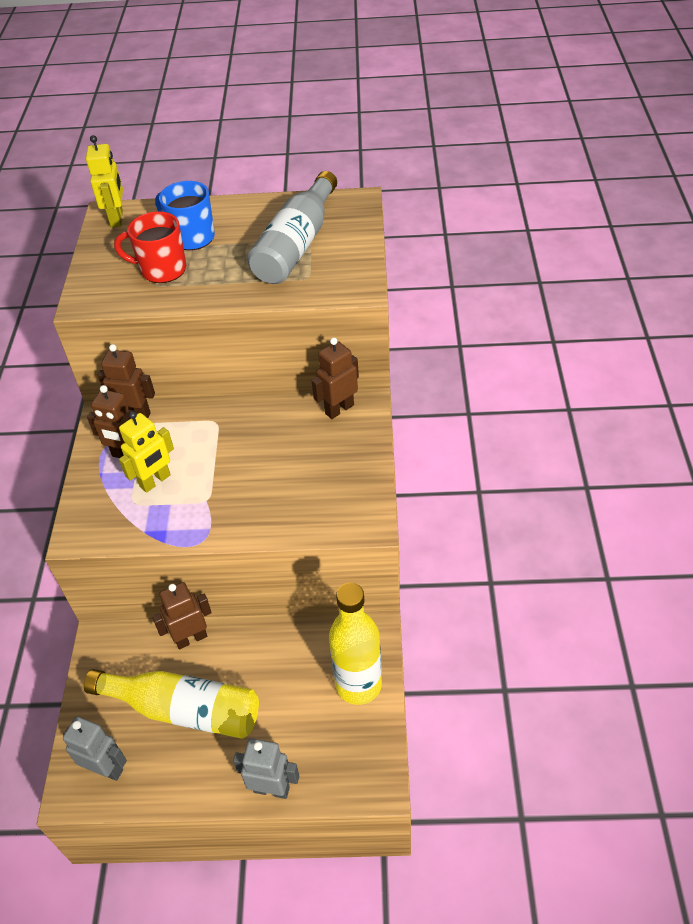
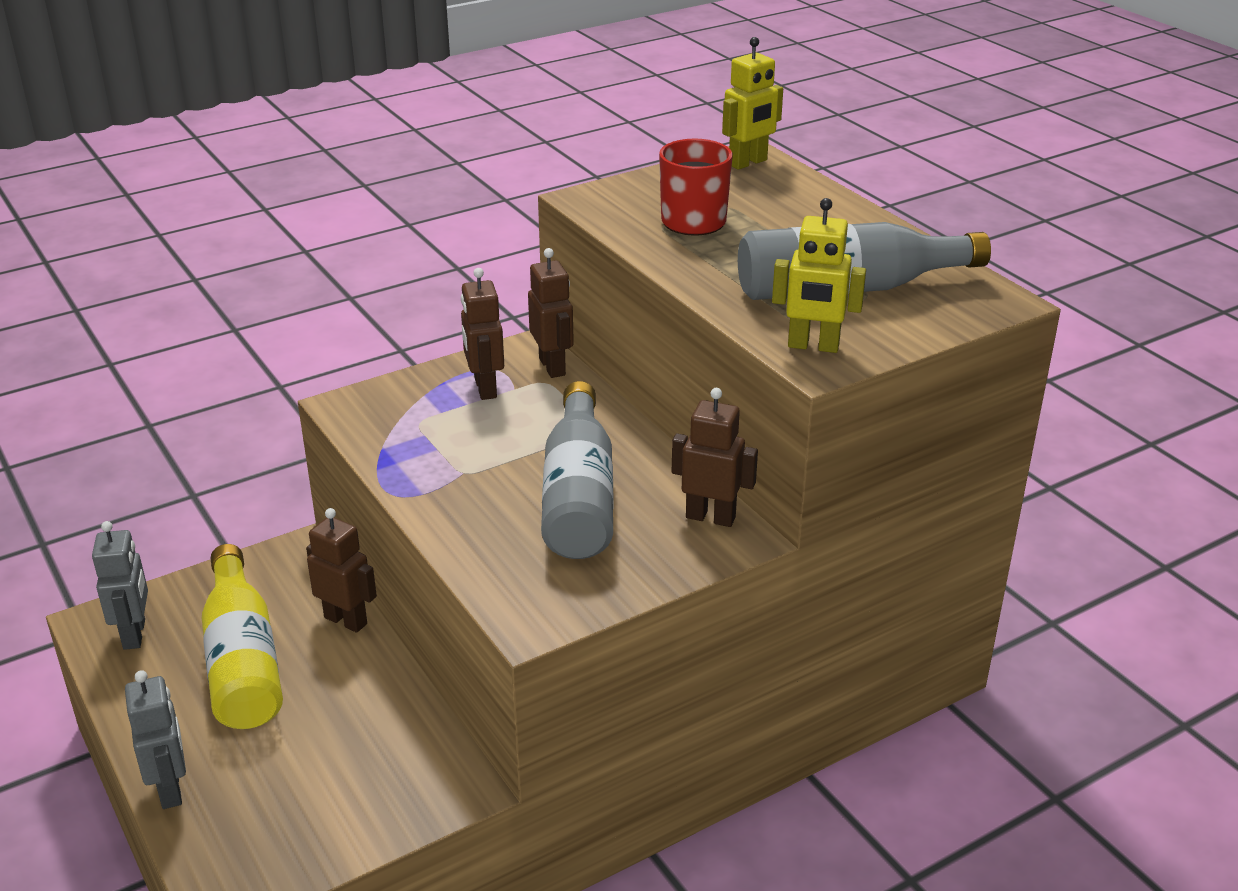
camera: 55 degrees right, 15 degrees down
yellow robot [119,411,174,493] -> yellow robot moved to [772,198,866,353]
blue mug [155,181,215,250] -> none
yellow bottle [329,583,382,705] -> none
none -> grey bottle [541,381,614,559]

